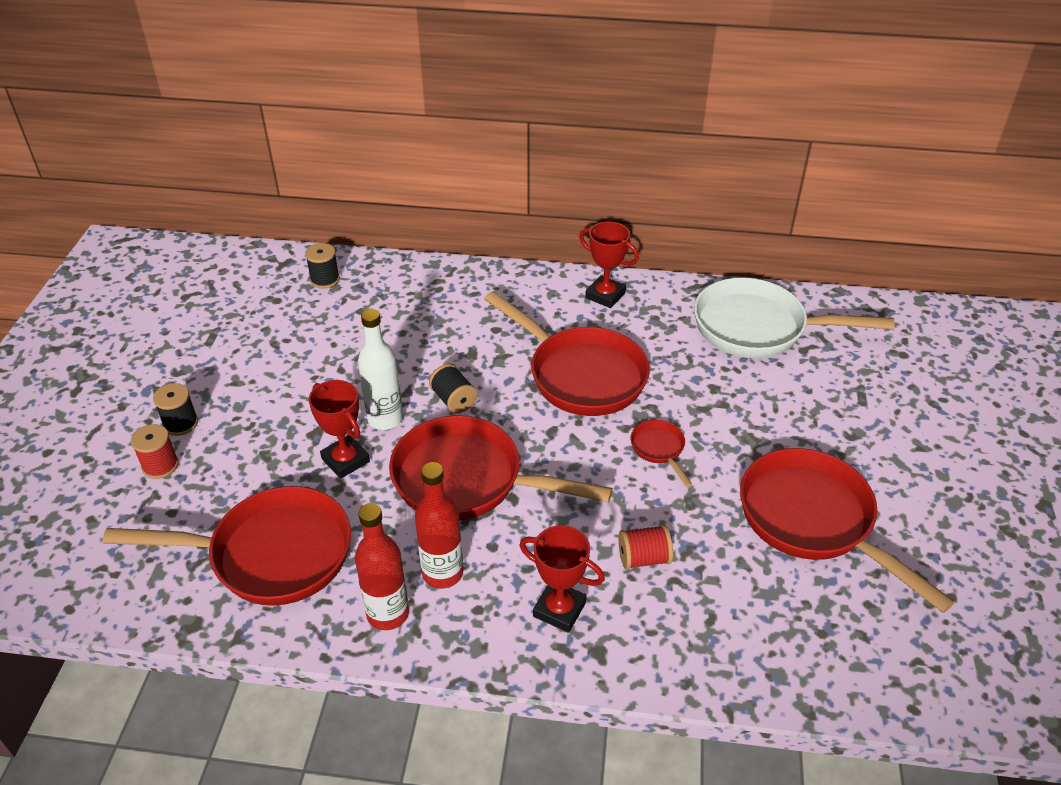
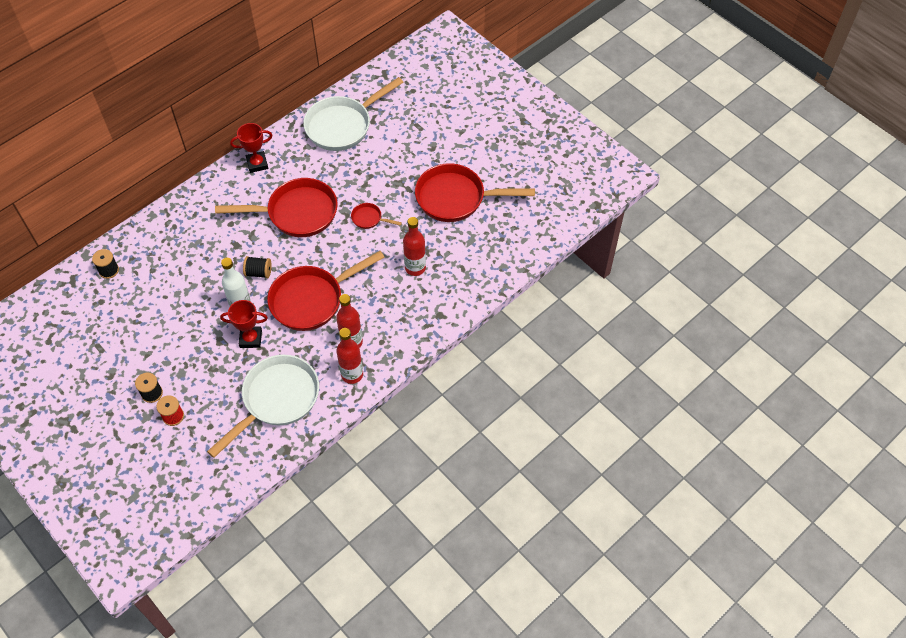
camera: 50 degrees left, 15 degrees up
red pan [103,486,351,606] -> white pan [207,355,319,458]
red trophy [519,525,605,632] -> none
red spool [618,525,673,570] -> red bottle [403,217,426,276]

